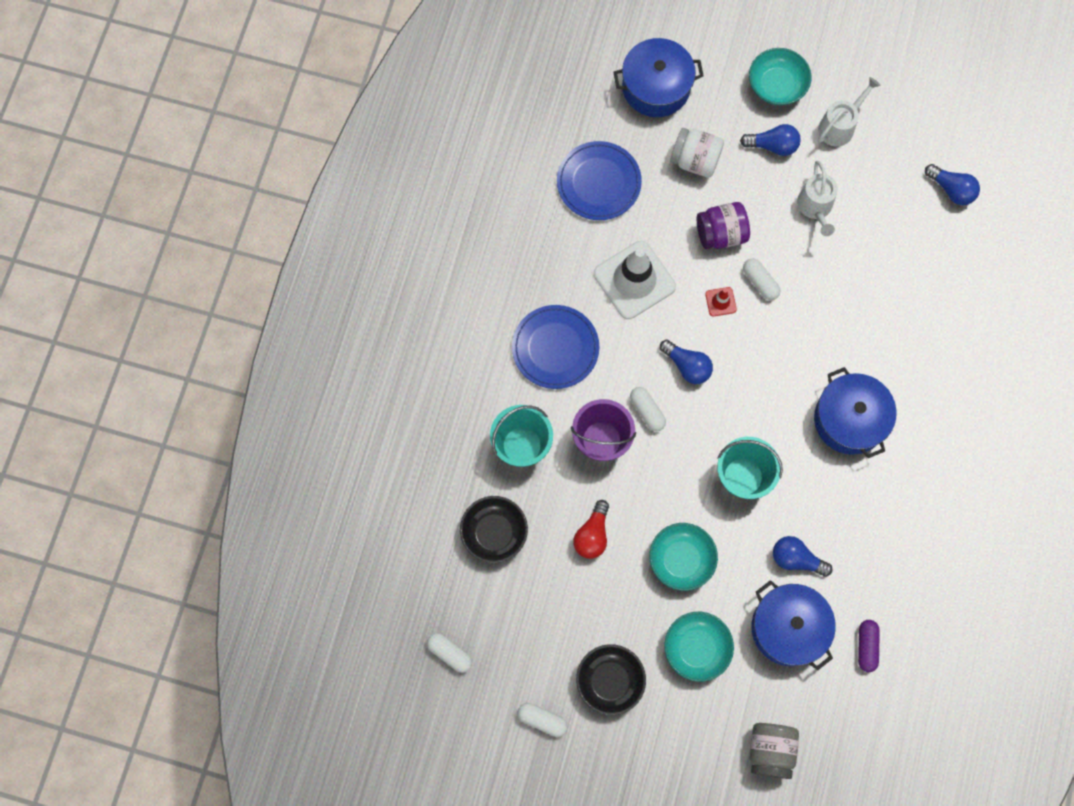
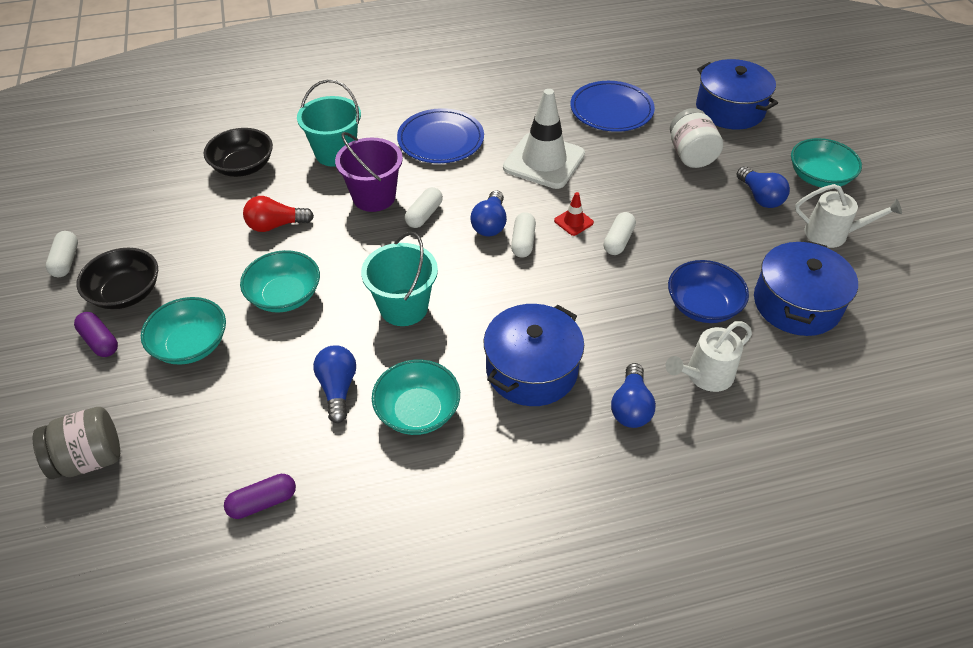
camera: 60 degrees right, 25 degrees down
white capsule [427,633,472,673] -> white capsule moved to [511,212,536,257]
purple jar [697,202,750,249] -> none
blue pot [752,580,836,670] -> blue pot moved to [754,240,858,336]
white watering can [797,161,838,236] -> white watering can moved to [666,321,752,392]
blue light bulb [925,164,980,205] -> blue light bulb moved to [611,363,656,428]
none -> purple capsule [74,312,118,357]
none -> turquoise bowl [372,360,460,435]
none -> blue bowl [668,260,749,323]

